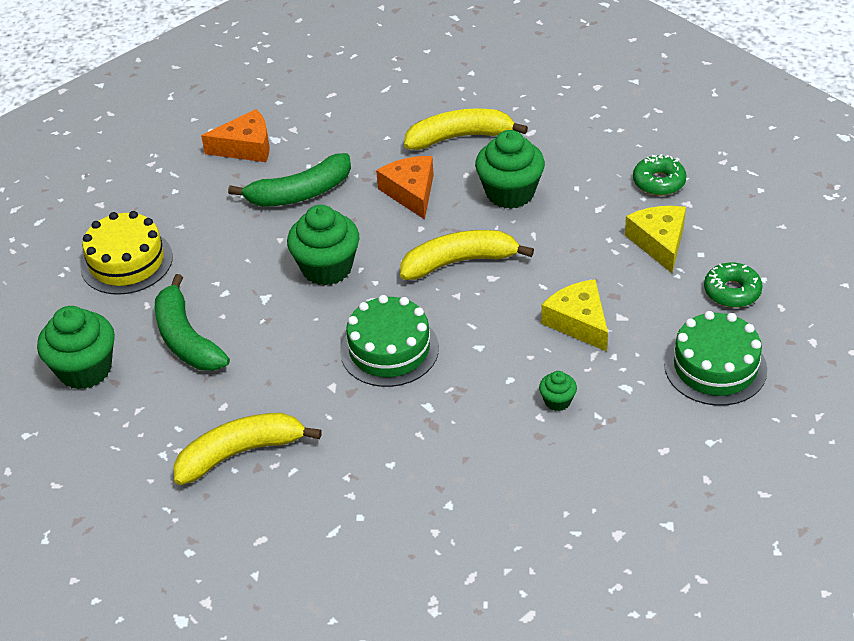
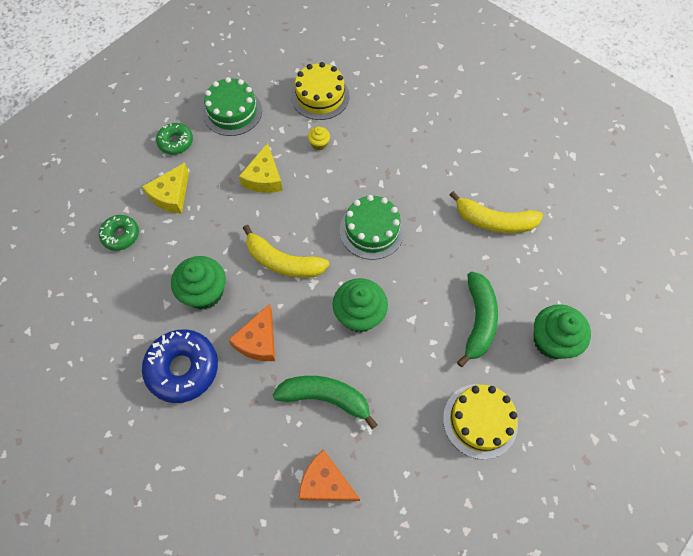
camera: 145 degrees left, 20 degrees up
yellow banana [404,108,528,150] -> blue donut [142,329,218,403]
green cupcake [539,371,577,411] -> yellow cupcake [308,127,330,151]
none -> yellow cake [291,62,350,120]

